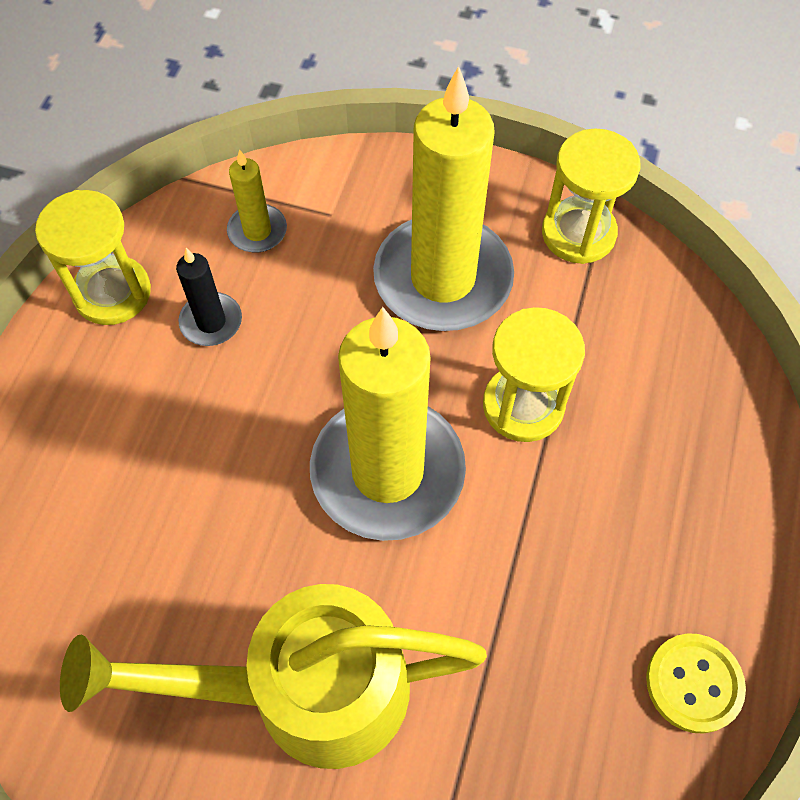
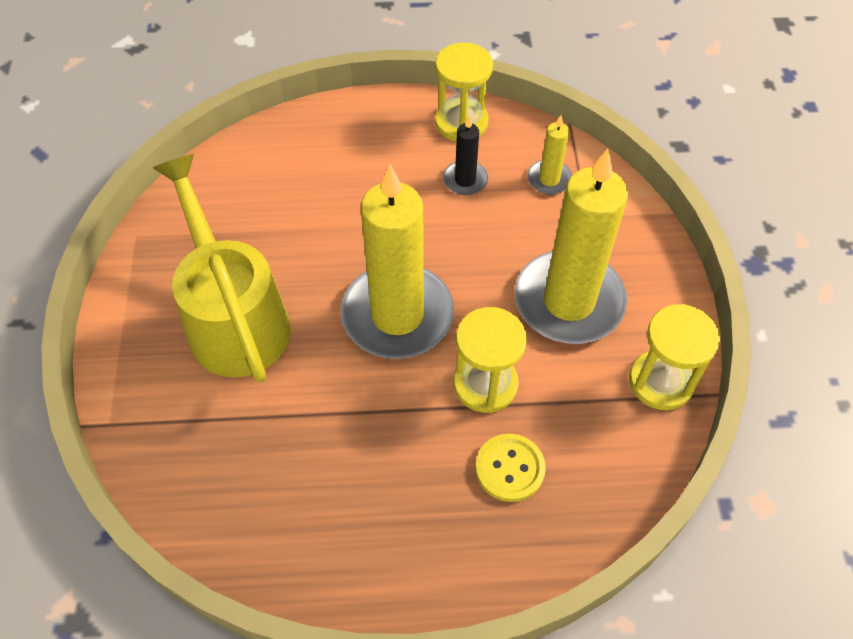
camera: 70 degrees right, 5 degrees down
yellow button [646,633,746,734] -> yellow button moved to [476,434,546,502]

